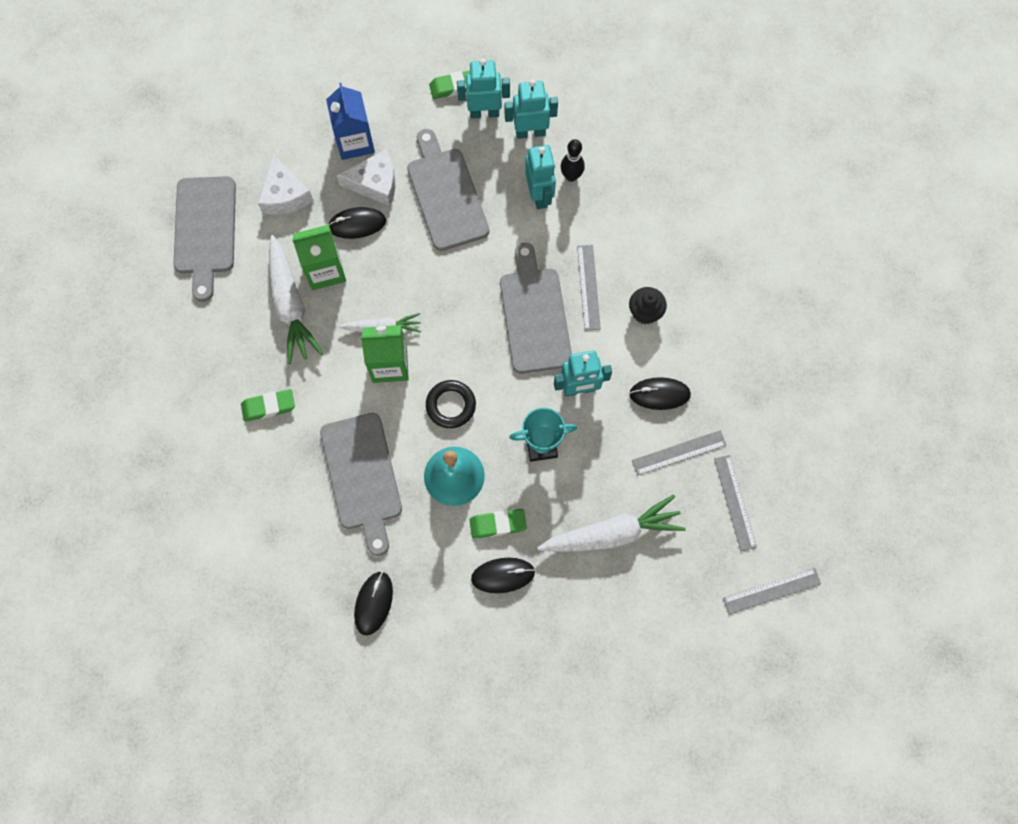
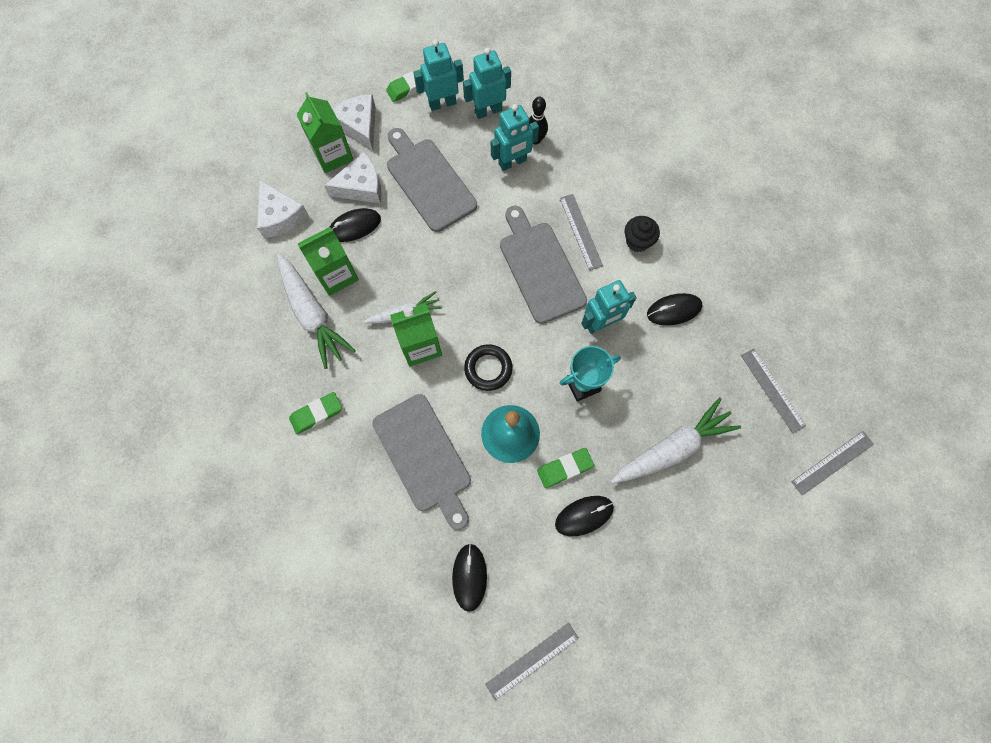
camera: 15 degrees left, 0 degrees up
grey cutting board [173,176,236,302] -> none
blue carton [326,83,375,160] -> green carton [296,92,353,173]
turquoise robot [525,145,556,209] -> turquoise robot turned 90 degrees clockwise [491,104,539,171]
grey ruler [632,430,726,476] -> grey ruler moved to [485,623,579,700]
none -> white cheese [332,94,376,151]

